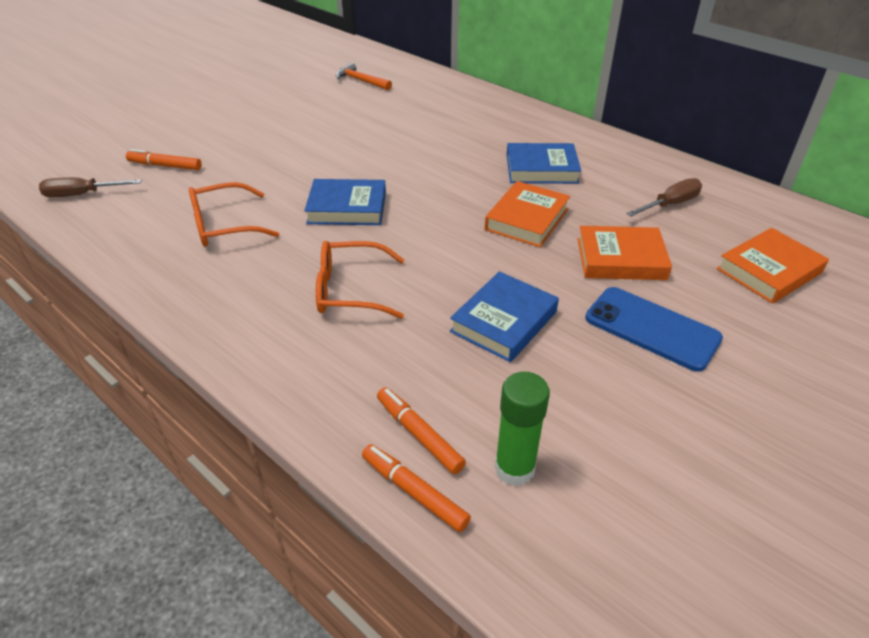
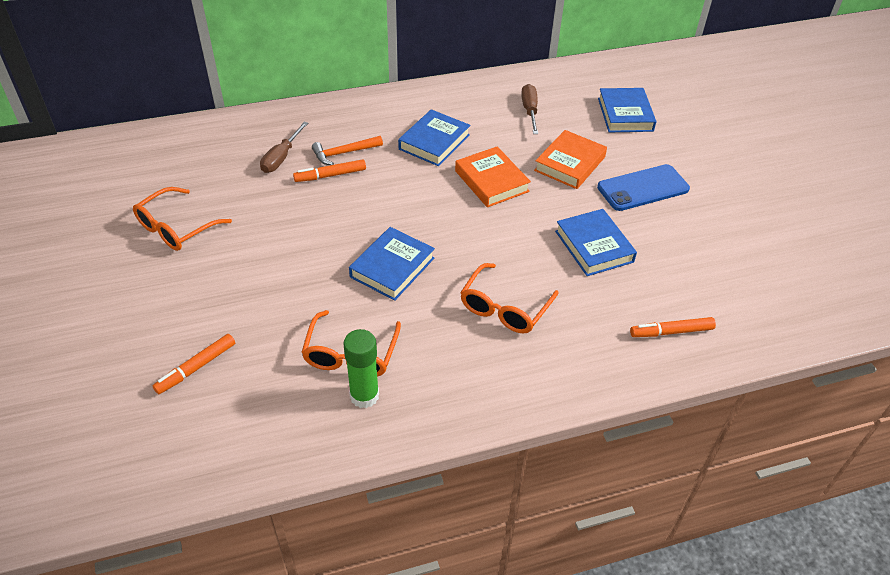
camera: 60 degrees left, 5 degrees up
brown screwdriver [39,177,142,198] -> brown screwdriver moved to [260,122,308,173]
orange hammer [336,63,392,90] -> orange hammer moved to [312,136,383,165]
orange marker [362,444,471,532] -> orange marker moved to [293,159,366,182]
green glue stick [495,372,550,486] -> green glue stick moved to [343,329,379,408]
orange book [717,228,829,304] -> blue book [598,88,656,132]
none -> orange glasses [133,187,232,251]

